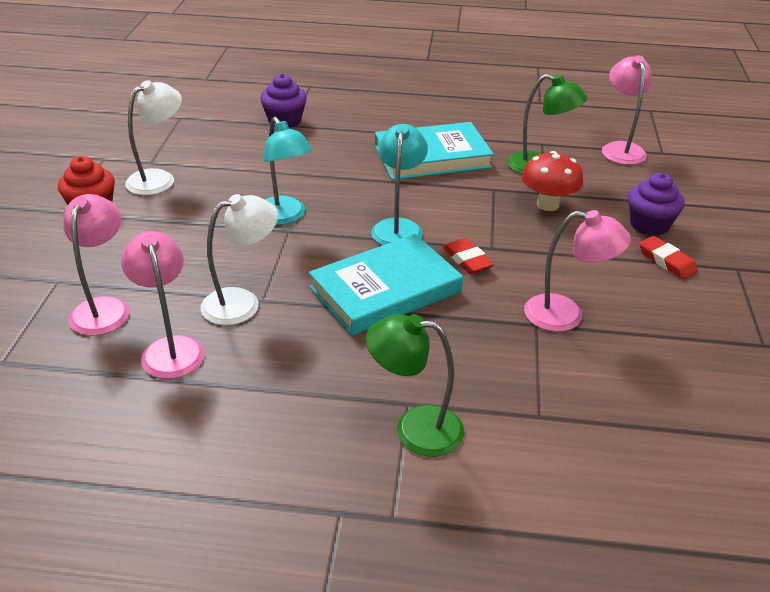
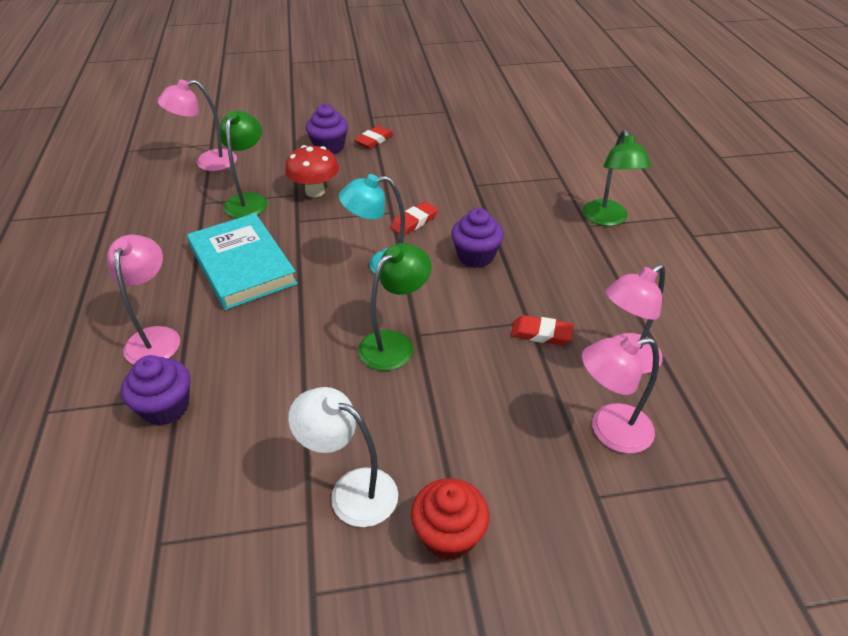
camera: 105 degrees left, 5 degrees up
white lamp [200,194,278,325] -> red eraser [511,315,574,345]
turquoise lamp [263,117,313,225] -> green lamp [358,243,432,371]
turquoise book [309,234,463,335] -> purple cupcake [451,208,504,268]
pink lamp [524,210,631,332] -> pink lamp moved to [107,235,180,364]

